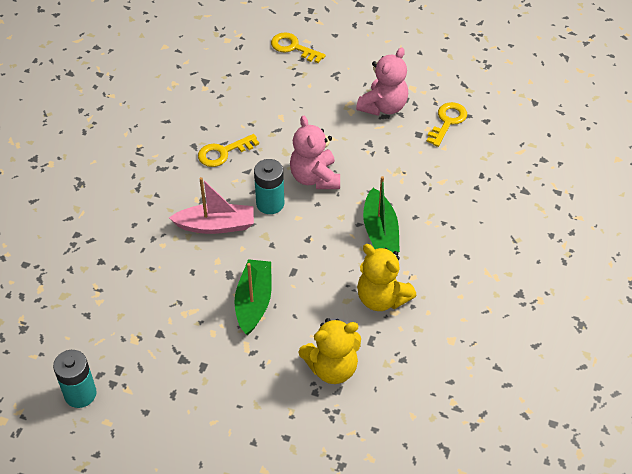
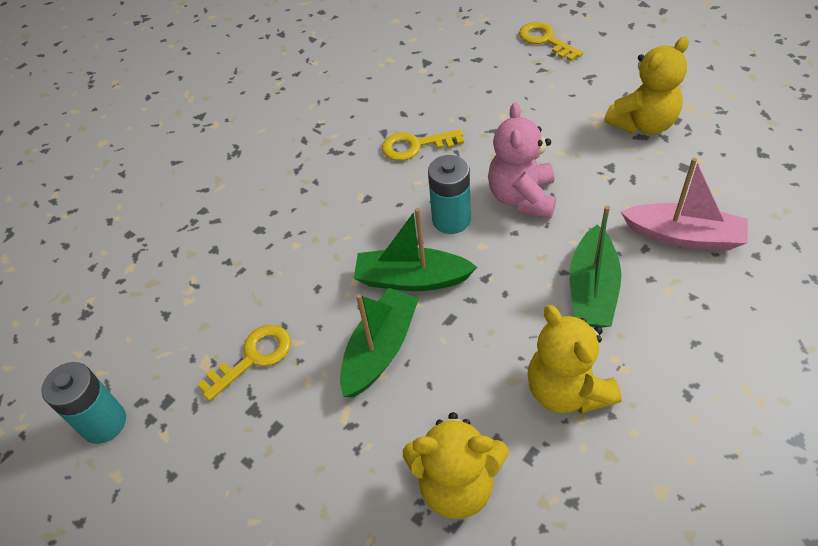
camera: 25 degrees right, 0 degrees up
pink boat [169,177,254,234] -> pink boat moved to [621,158,748,250]
pink teddy bear [356,48,408,116] -> yellow teddy bear [604,37,689,135]
yellow key [426,102,467,147] -> yellow key moved to [197,325,291,401]
none -> green boat [354,208,477,291]

